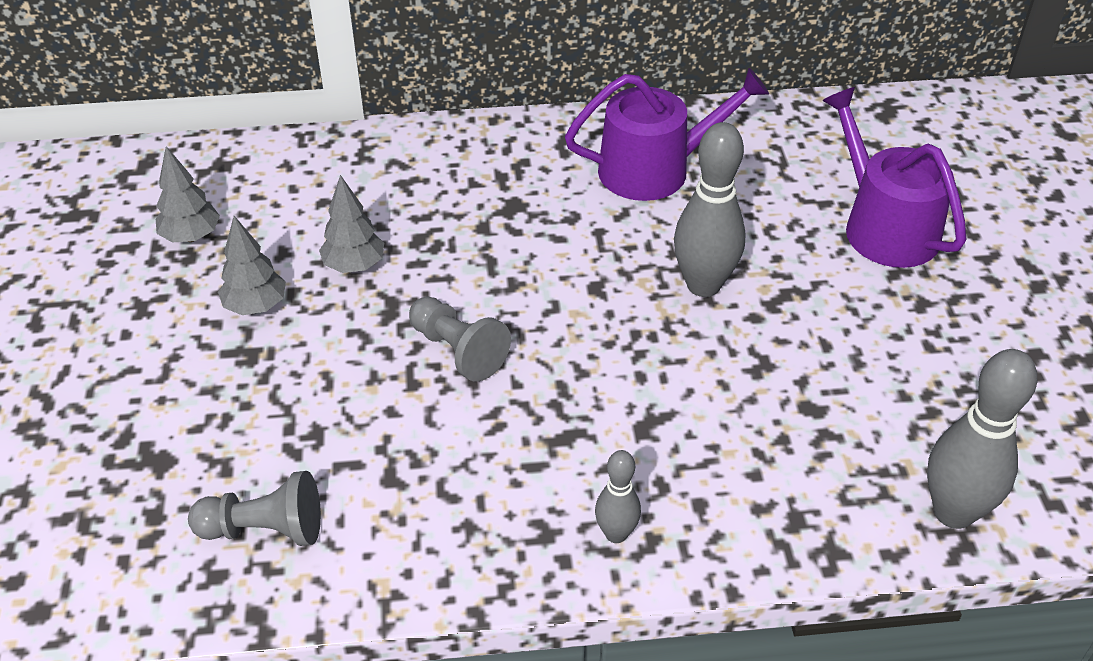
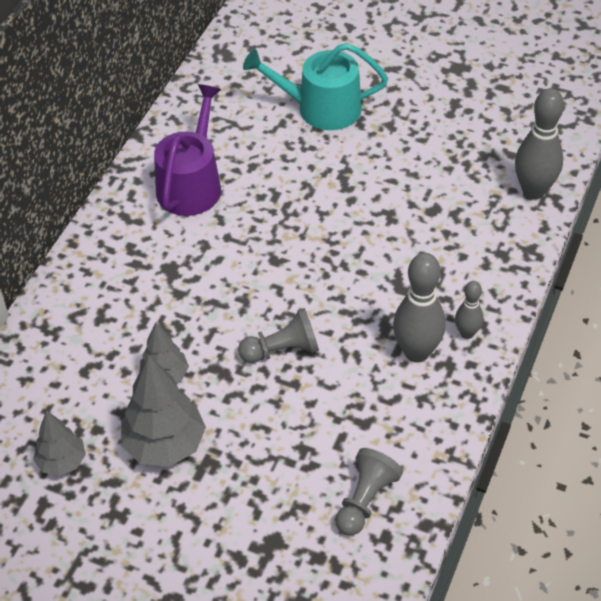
camera: 60 degrees left, 5 degrees up
grey tree [218,216,286,315] -> grey tree [121,355,206,466], size x1.65
grey bowling pin [674,122,746,297] -> grey bowling pin moved to [393,253,446,363]
purple watering can [822,87,967,268] -> turquoise watering can [243,43,388,130]

